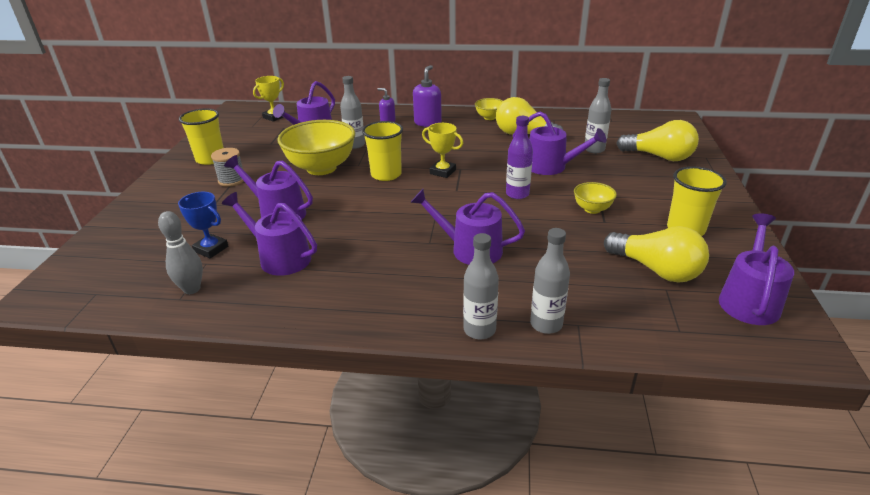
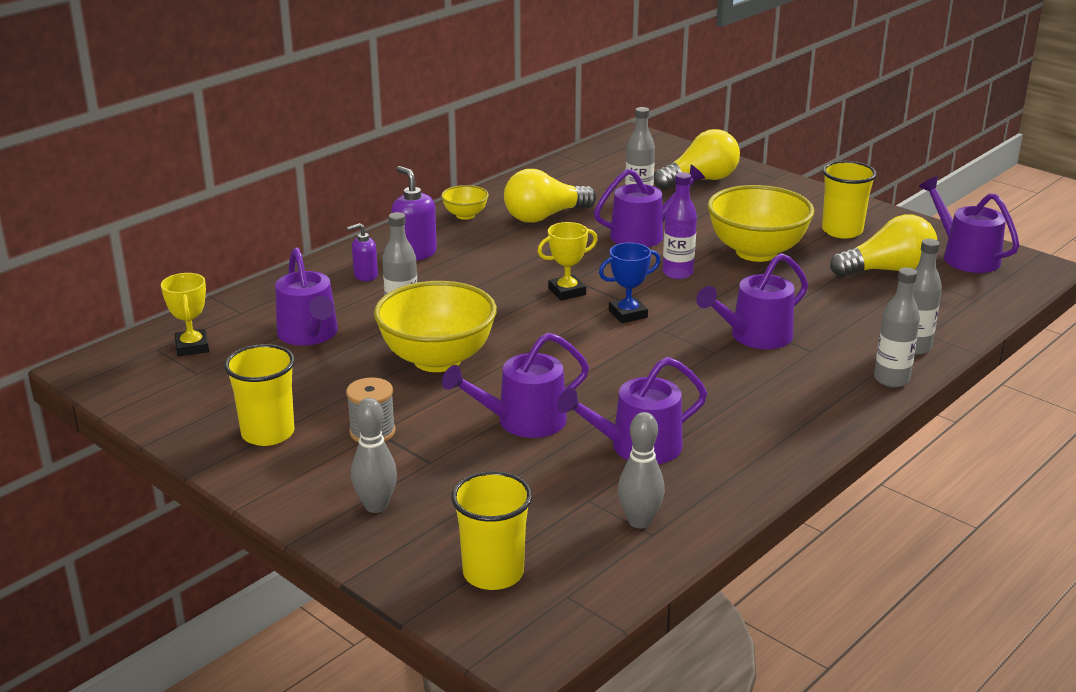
camera: 55 degrees left, 5 degrees down
blue trophy [178,192,228,258] -> blue trophy moved to [599,243,660,323]
yellow cup [362,121,403,181] -> yellow cup moved to [451,471,532,590]
yellow bowl [574,182,617,214] -> yellow bowl [707,185,814,262], size x2.09
none -> grey bowling pin [351,398,397,513]

